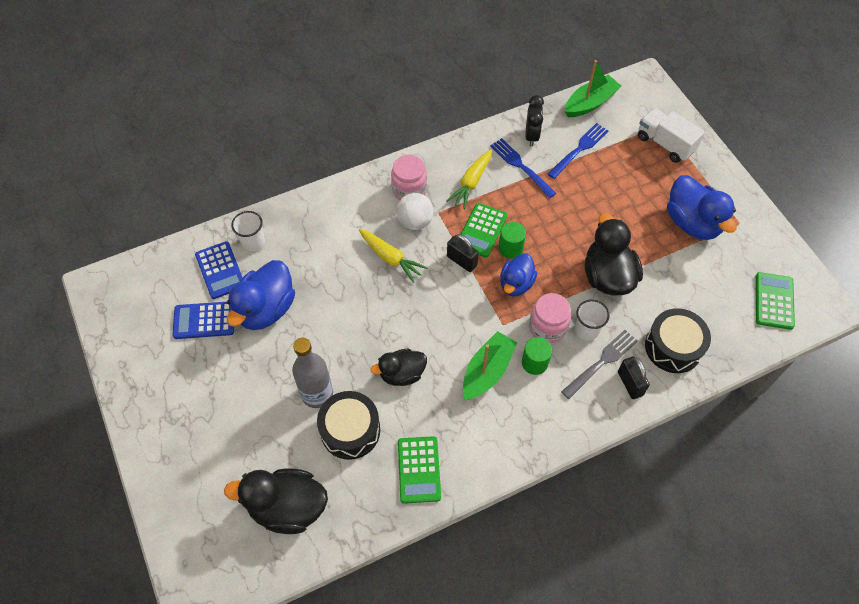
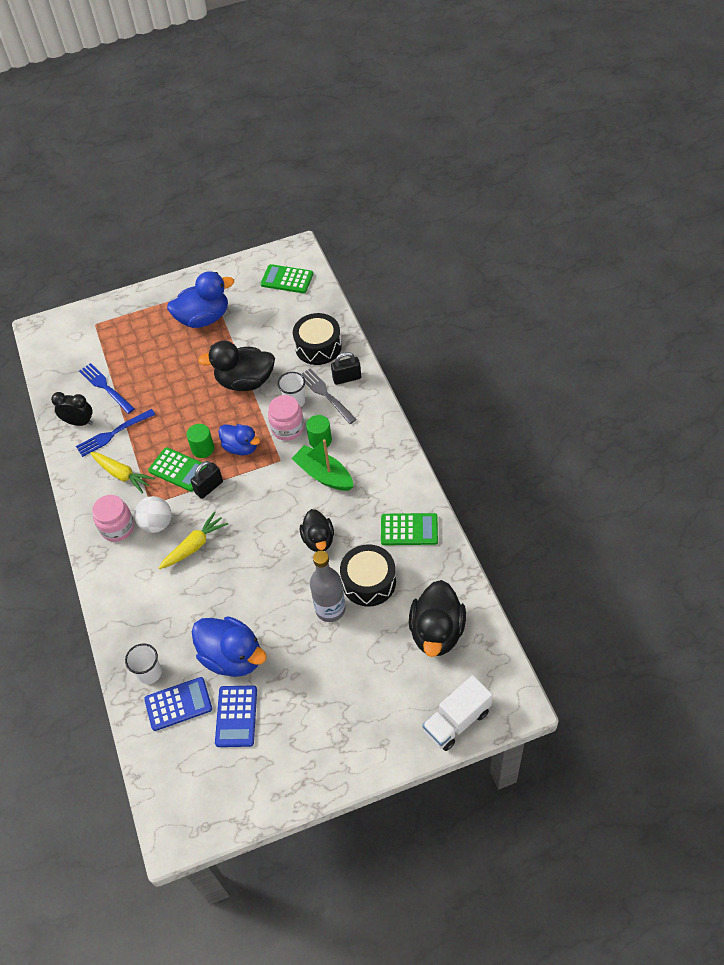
camera: 80 degrees left, 5 degrees down
green boat [565,60,621,117] -> none
white truck [638,108,705,163] -> white truck moved to [422,675,493,751]

